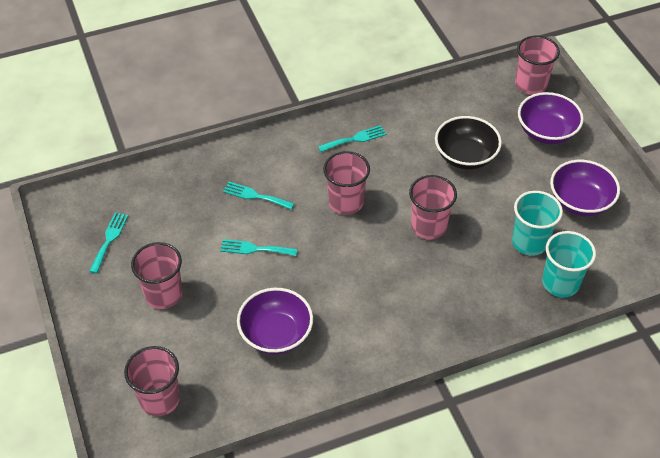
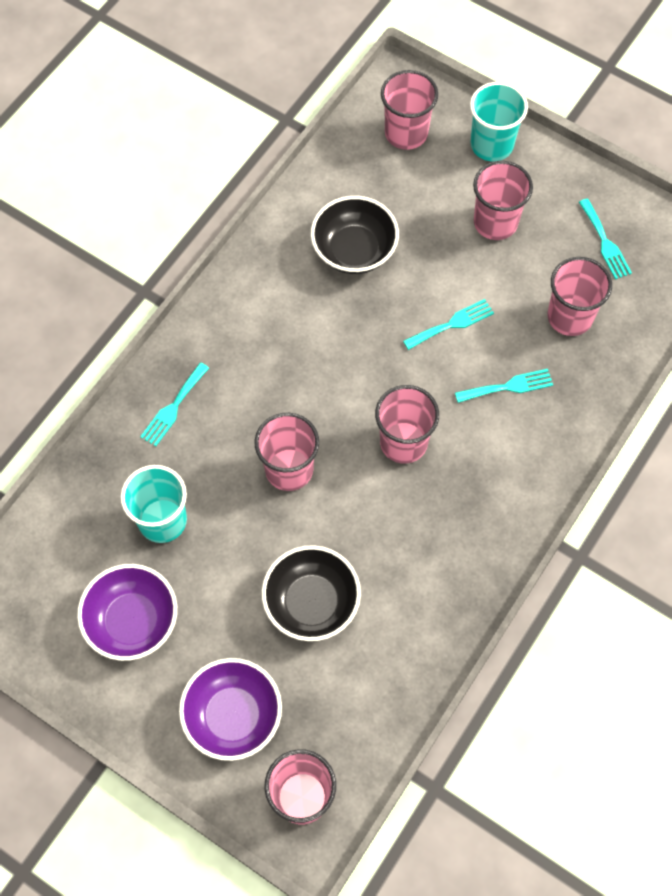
camera: 145 degrees right, 15 degrees up
purple bowl [237,288,313,354] -> black bowl [311,196,399,274]
turquoise fork [318,125,386,152] -> turquoise fork moved to [140,362,209,446]
turquoise cup [542,231,596,297] -> turquoise cup moved to [470,82,528,161]
none -> pink cup [548,257,612,336]

